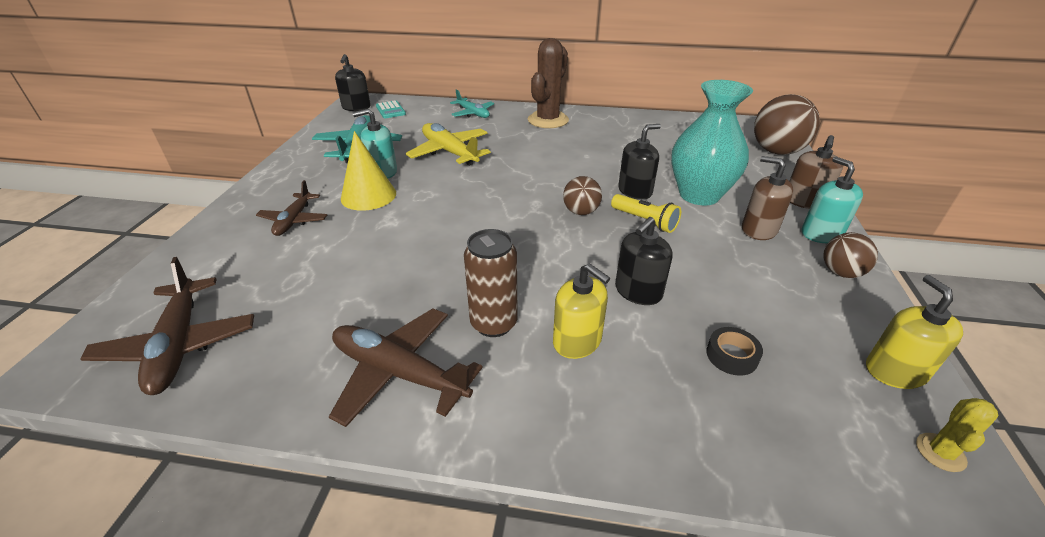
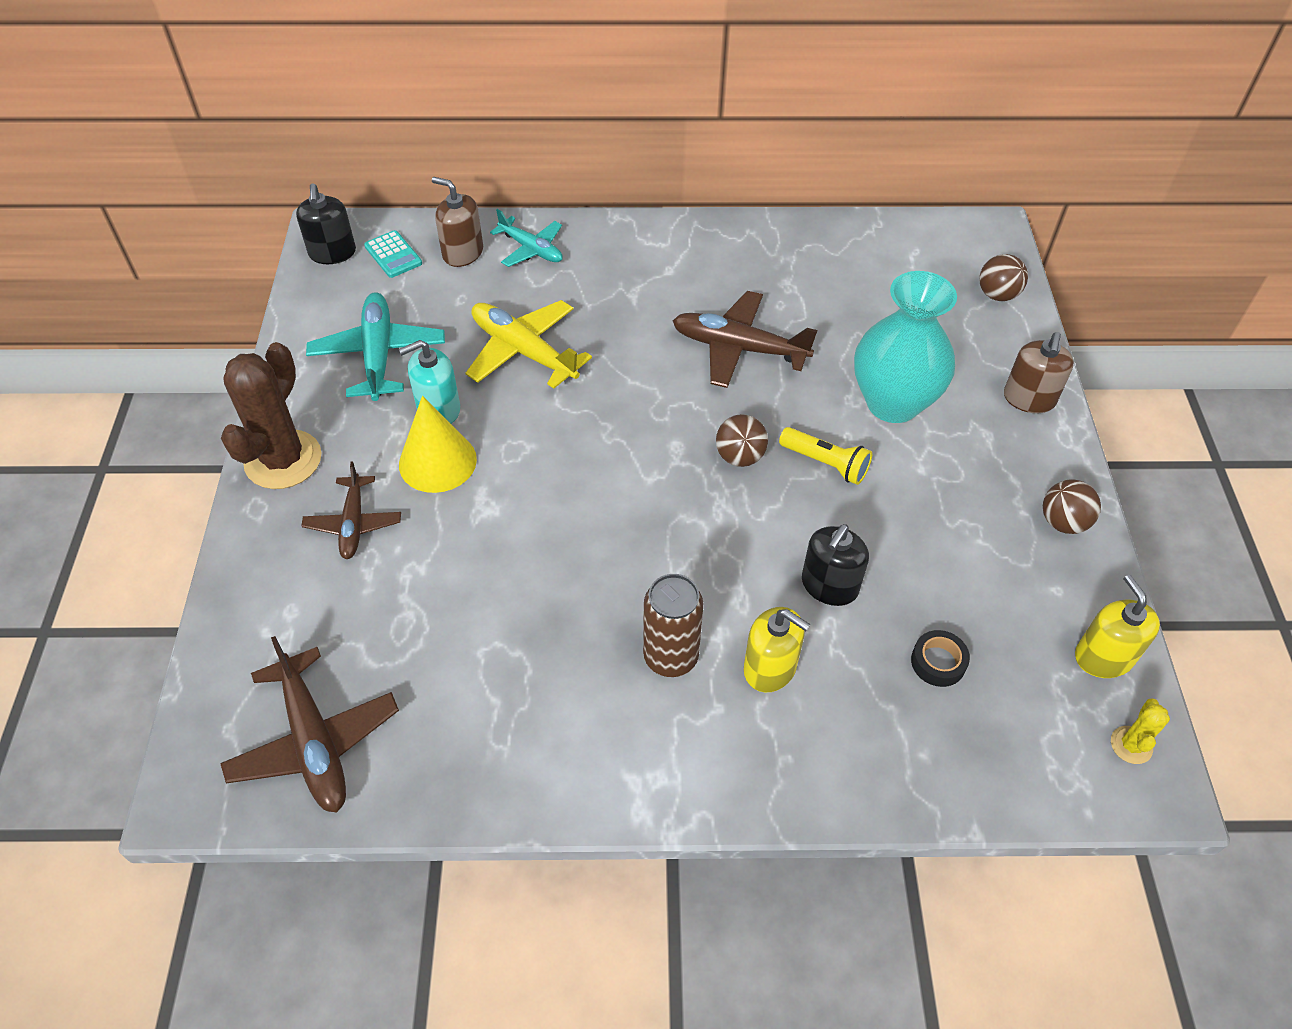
camera: 10 degrees left, 15 degrees up
brown plane [329,308,483,427] -> brown plane moved to [673,291,818,388]
brown cactus [528,38,569,128] -> brown cactus moved to [221,342,322,489]
black soap dispenser [619,124,661,200] -> none
brown soap dispenser [742,156,793,240] -> brown soap dispenser moved to [432,177,483,267]
brown ball [754,94,820,155] -> brown ball [980,254,1028,301], size x0.56
turquoise soap dispenser [802,157,863,243] -> none

